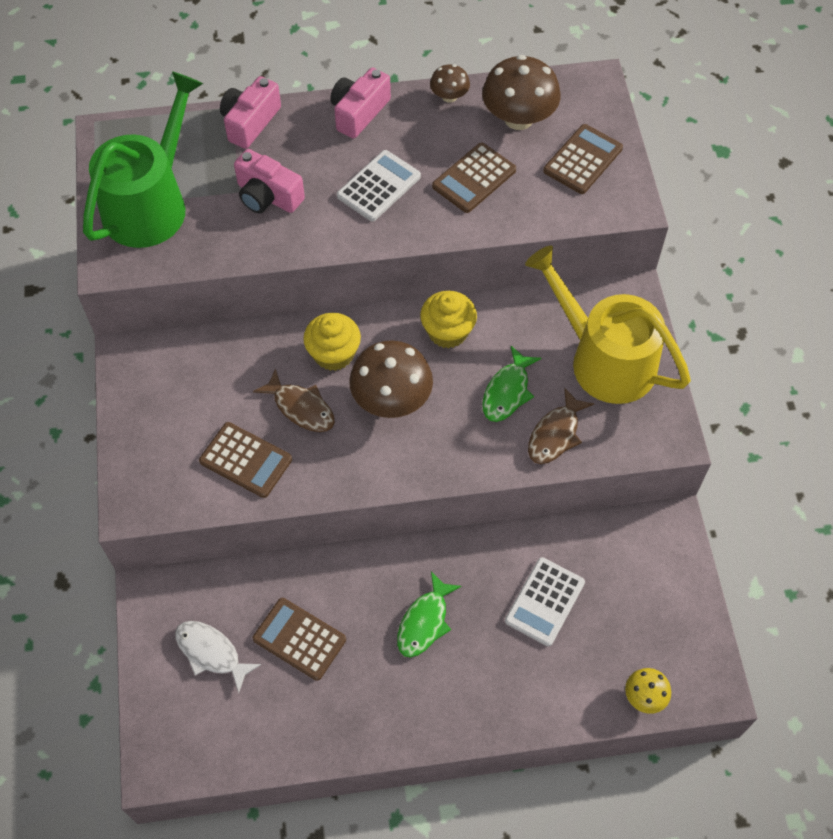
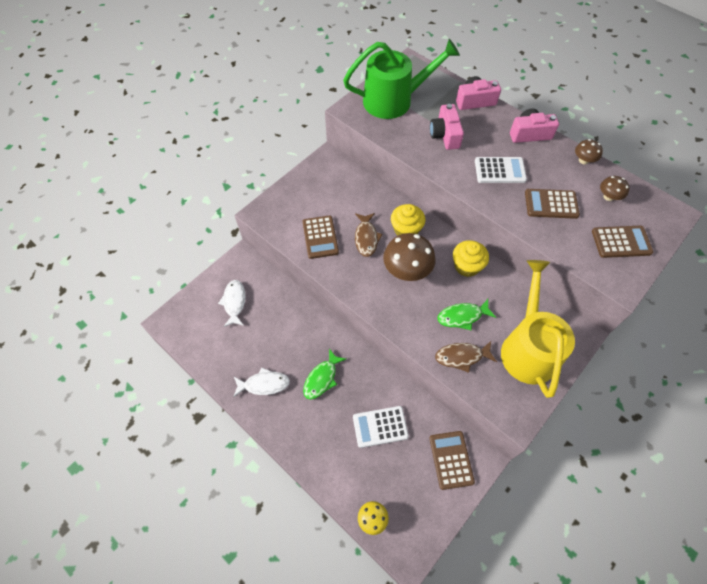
camera: 50 degrees right, 0 degrees up
brown calculator [253,598,346,681] -> brown calculator moved to [429,431,475,490]
green fish [397,571,462,658] -> green fish turned 45 degrees counterclockwise [303,349,346,400]
brown mushroom [482,55,561,130] -> brown mushroom [600,176,630,201], size x0.52
none -> white fish [233,367,290,397]

